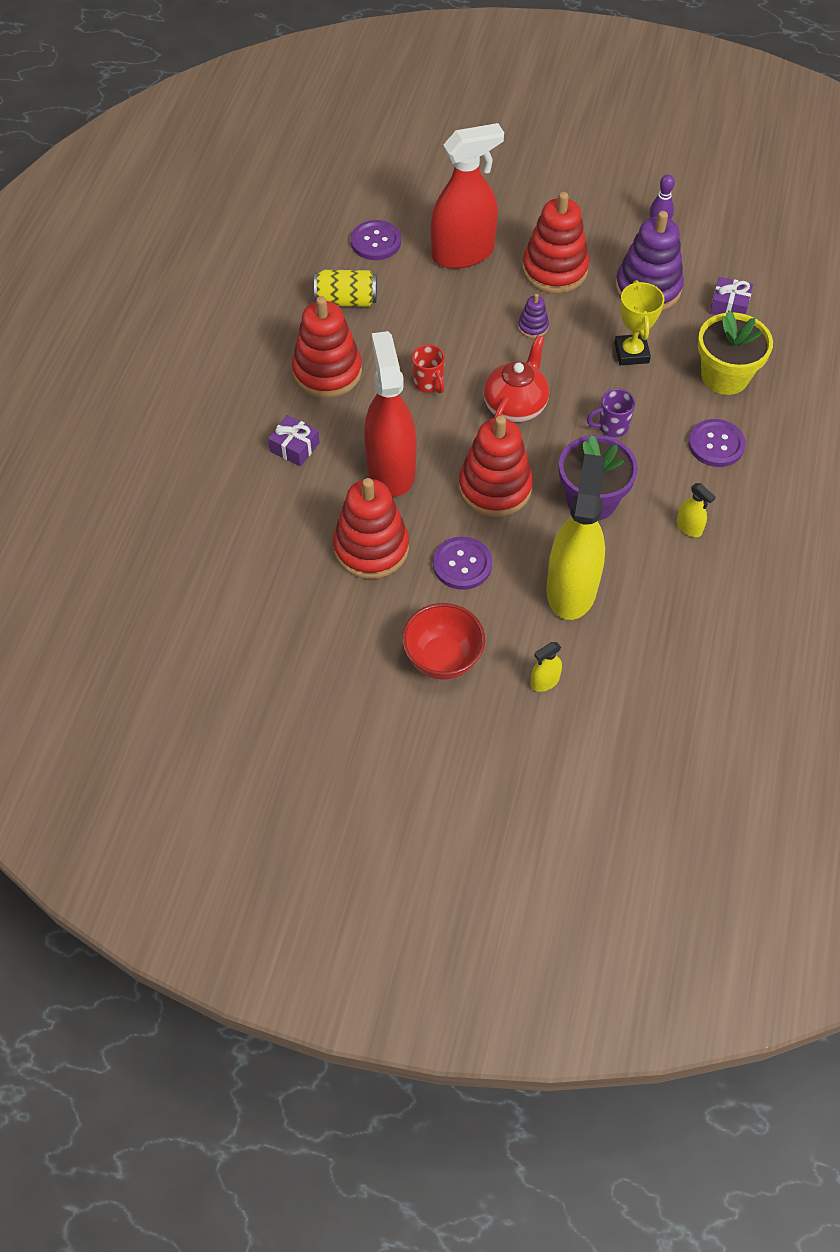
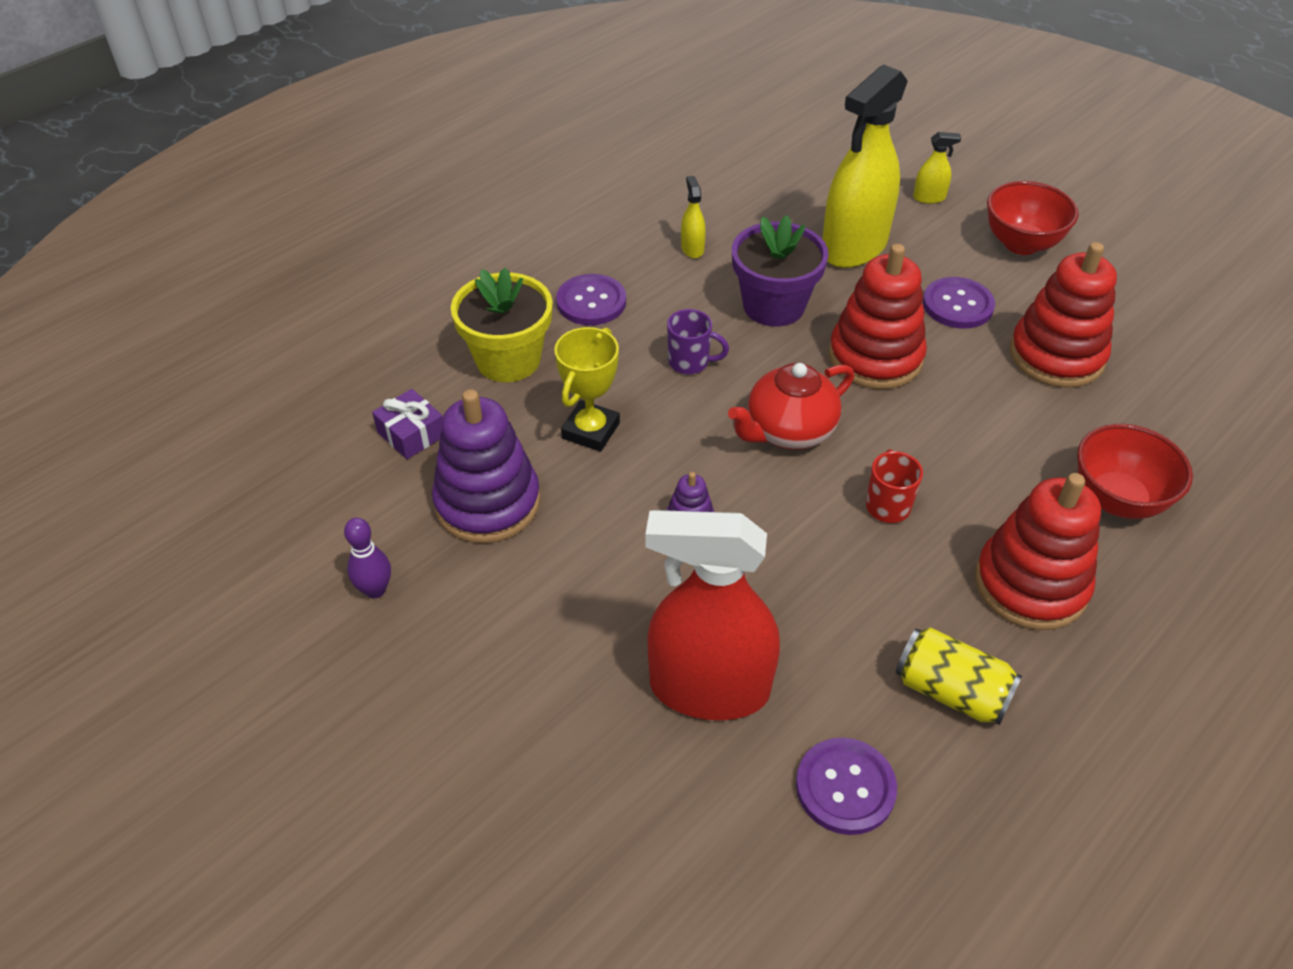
camera: 150 degrees left, 10 degrees down
purple gift [268,415,319,466] -> red bowl [1077,424,1193,519]
red spray bottle [364,331,417,496] -> none
red stacking toy [522,192,589,293] -> none

